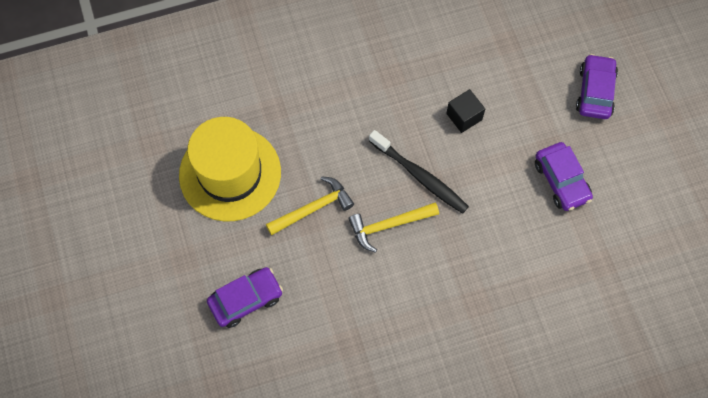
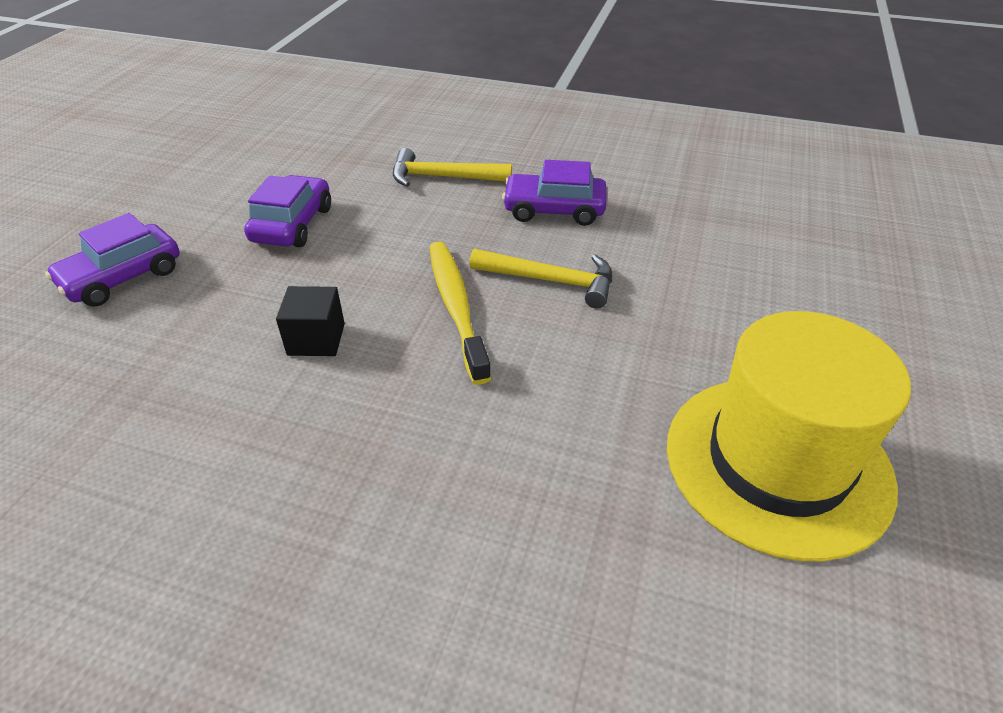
camera: 145 degrees left, 25 degrees down
purple car [207,267,283,328] -> purple car moved to [502,160,607,226]
yellow hammer [266,176,354,236] -> yellow hammer moved to [393,148,512,187]
black toothbrush [369,130,469,214] -> yellow toothbrush [430,241,491,385]

